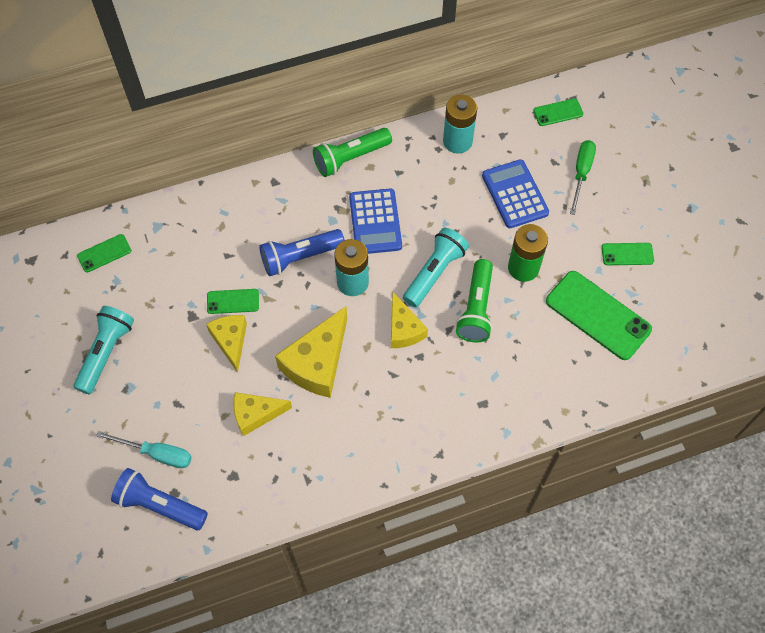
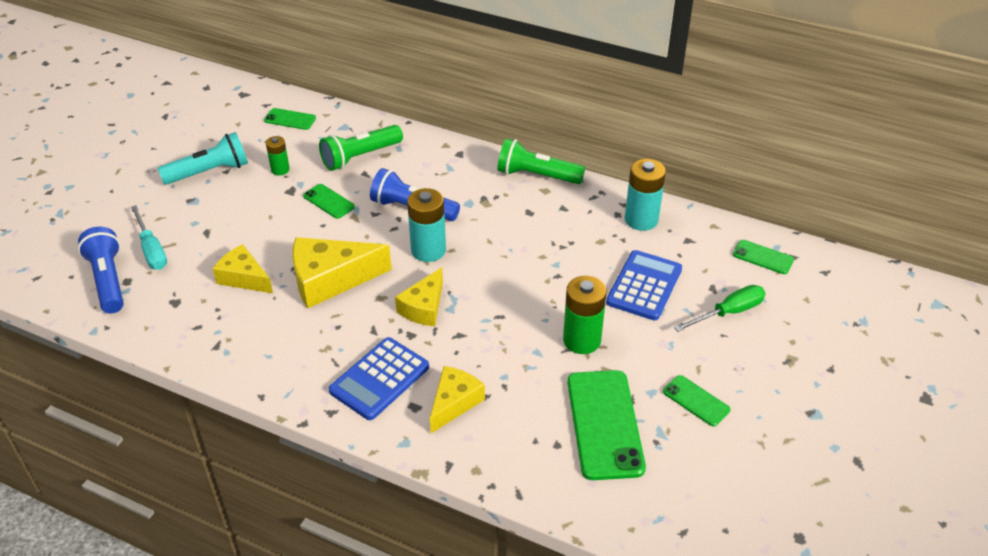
camera: 45 degrees right, 20 degrees down
yellow cheese [206,315,247,373] -> yellow cheese moved to [430,366,485,433]
blue calculator [349,188,402,254] -> blue calculator moved to [329,337,429,420]
turquoise flashlight [403,228,469,307] -> none
green flashlight [456,259,493,342] -> green flashlight moved to [319,125,403,171]
none -> green battery [266,136,290,175]

